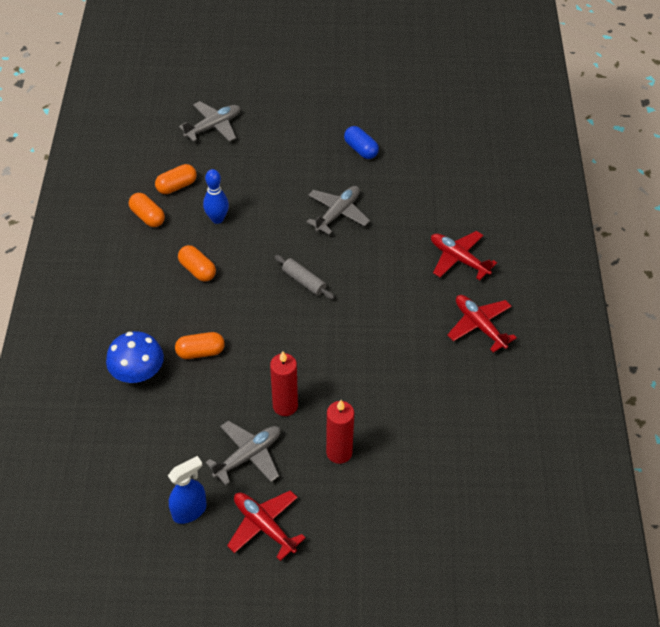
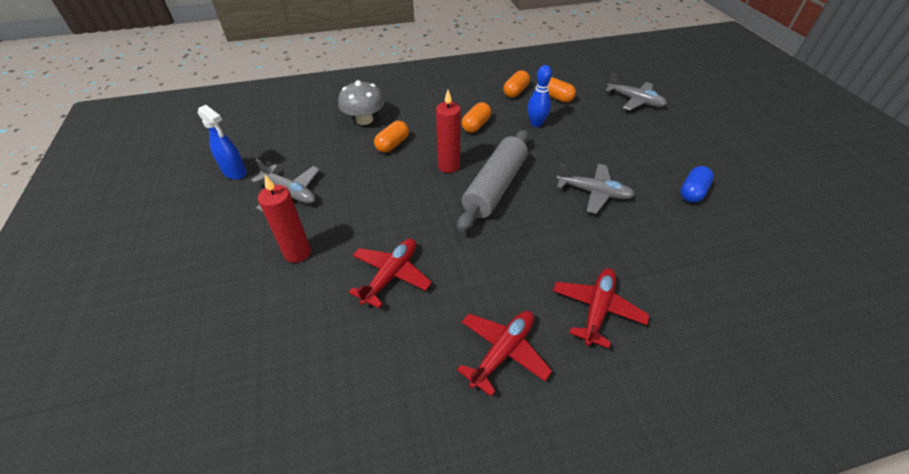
camera: 75 degrees right, 5 degrees down
blue mushroom [106,331,164,383] -> grey mushroom [338,80,385,125]
orange capsule [175,332,225,359] -> orange capsule turned 60 degrees clockwise [374,121,409,153]
red plane [227,490,306,561] -> red plane moved to [349,238,432,308]
red candle [270,351,298,416] -> red candle moved to [436,90,461,173]
grey rolling pin [275,255,335,299] -> grey rolling pin [457,130,529,232], size x2.02

